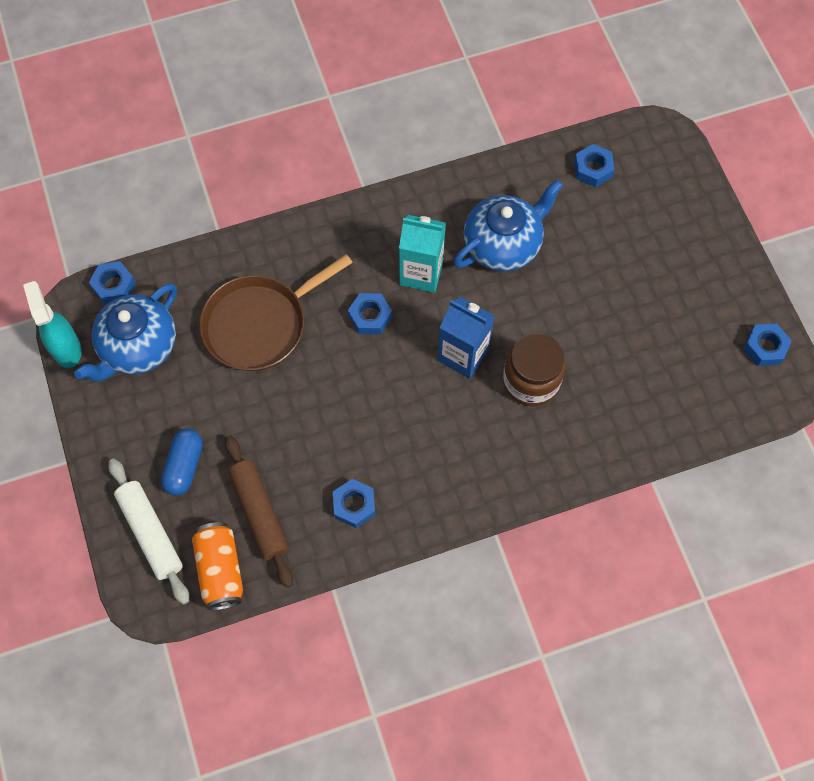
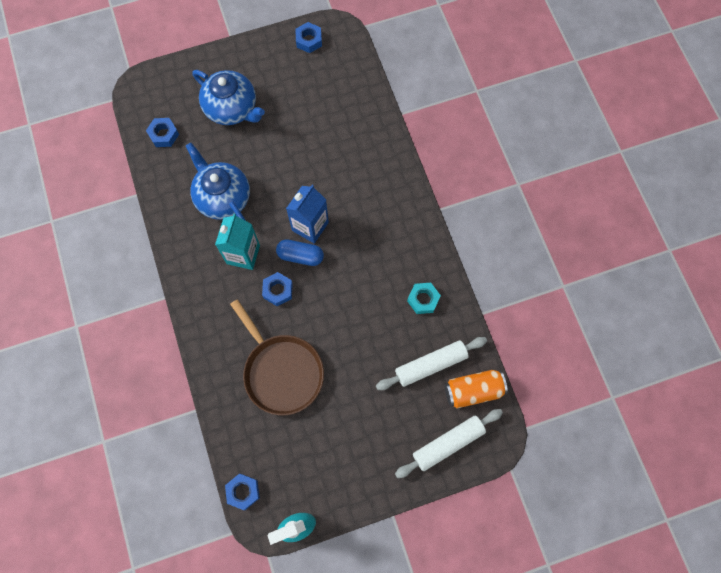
camera: 90 degrees left, 5 degrees up
blue teapot [74,283,177,382] -> blue teapot moved to [193,70,265,125]
blue capsule [161,429,203,496] -> blue capsule moved to [276,239,324,266]
brown rolling pin [225,435,293,588] -> white rolling pin [376,337,487,390]
blue nut [333,479,375,528] -> turquoise nut [407,283,441,314]
brown jar [503,333,566,406] -> none

